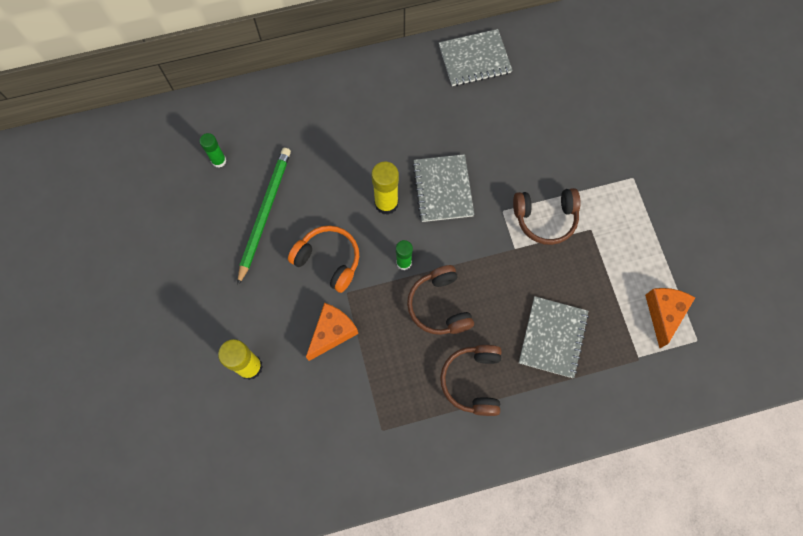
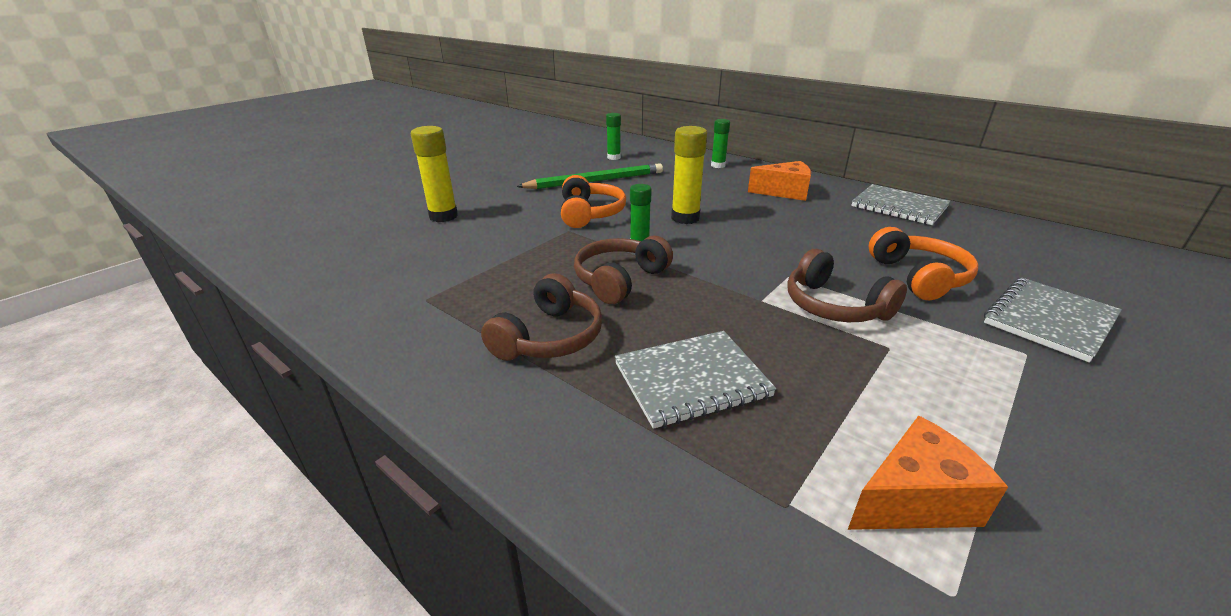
camera: 55 degrees right, 40 degrees down
orange cheese [306,303,358,361] -> orange cheese moved to [748,161,811,201]
grey notebook [412,154,474,222] -> grey notebook moved to [984,278,1122,363]
brown headphones [440,345,502,416] -> brown headphones turned 150 degrees clockwise [481,273,602,361]
none -> green glue stick [711,119,730,168]
none -> orange headphones [868,227,978,300]

